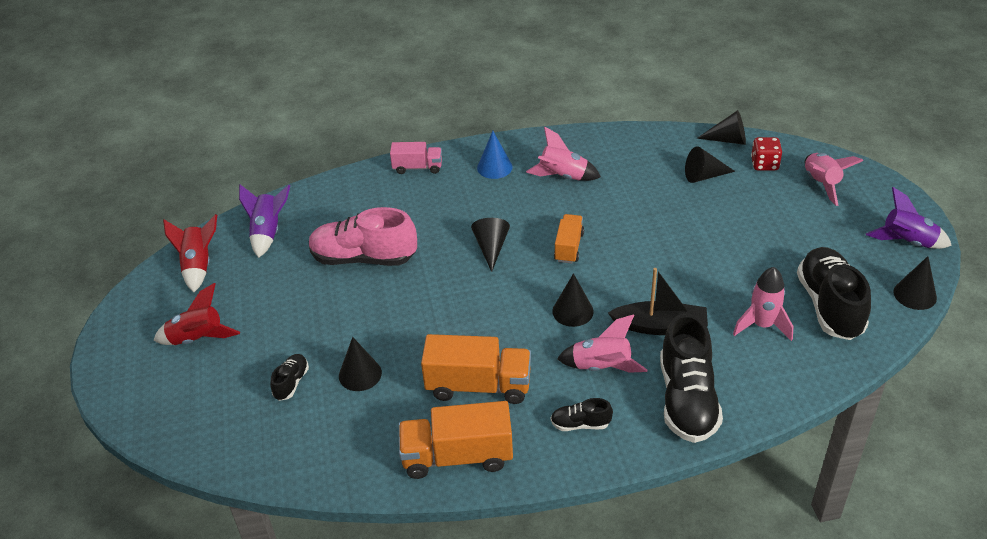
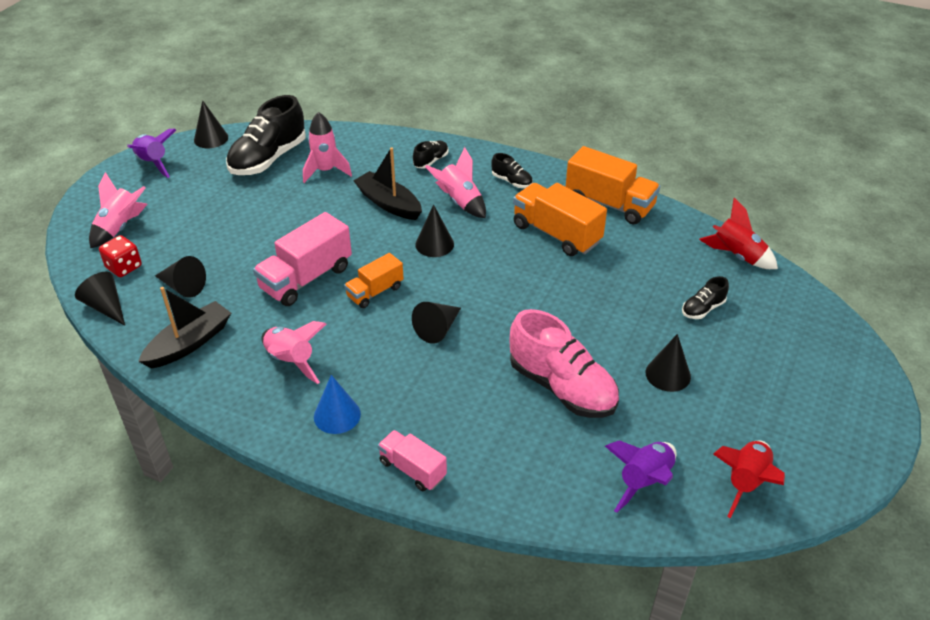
camera: 145 degrees left, 0 degrees up
red rocket [153,283,240,345] -> red rocket moved to [699,198,778,269]
black cone [339,337,382,391] -> black cone moved to [646,334,691,392]
black shoe [660,313,723,443] -> black shoe [413,141,449,169], size x0.47
none -> black boat [138,287,231,368]
none -> pink truck [253,212,352,306]

